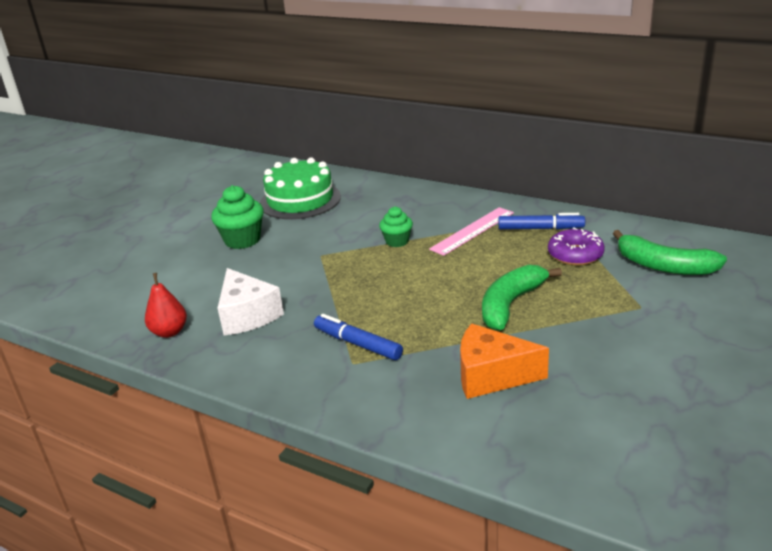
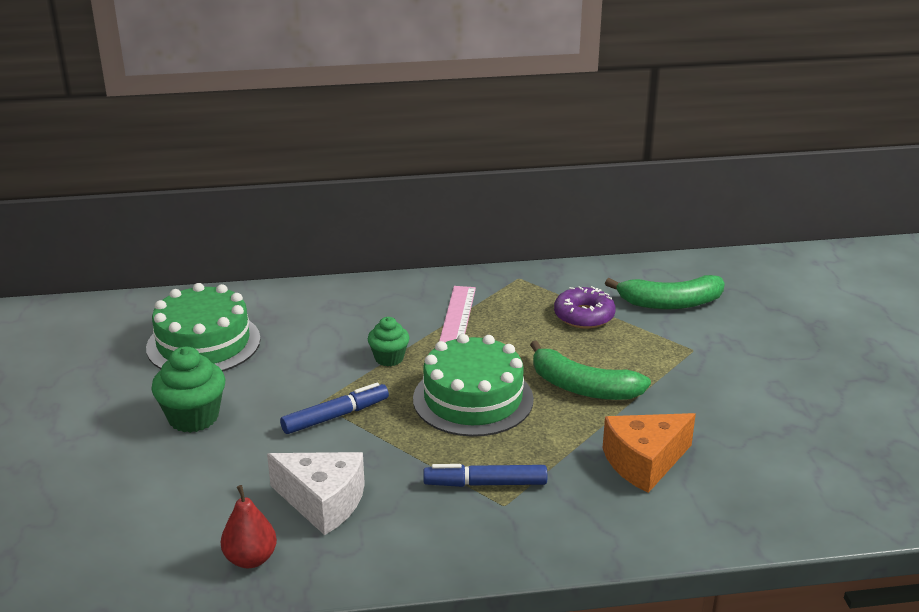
camera: 40 degrees left, 0 degrees up
green banana [482,265,562,330] -> green banana turned 60 degrees counterclockwise [530,340,651,400]
blue marker [498,213,585,230] -> blue marker moved to [280,382,389,434]
none -> green cake [413,334,534,437]

